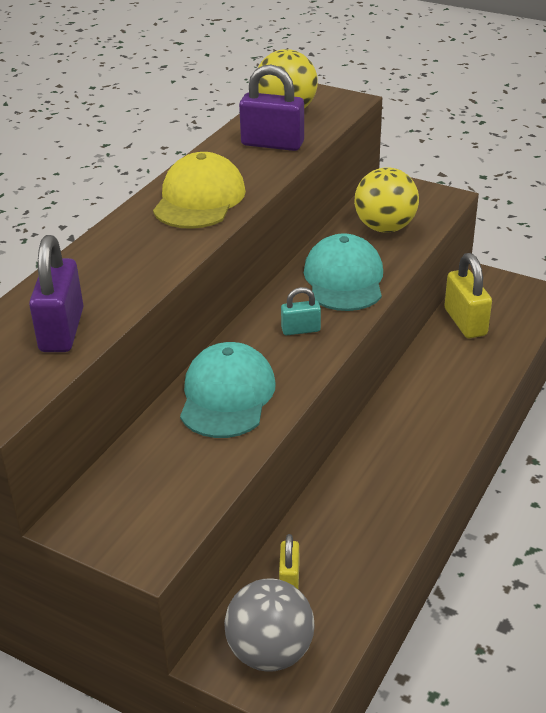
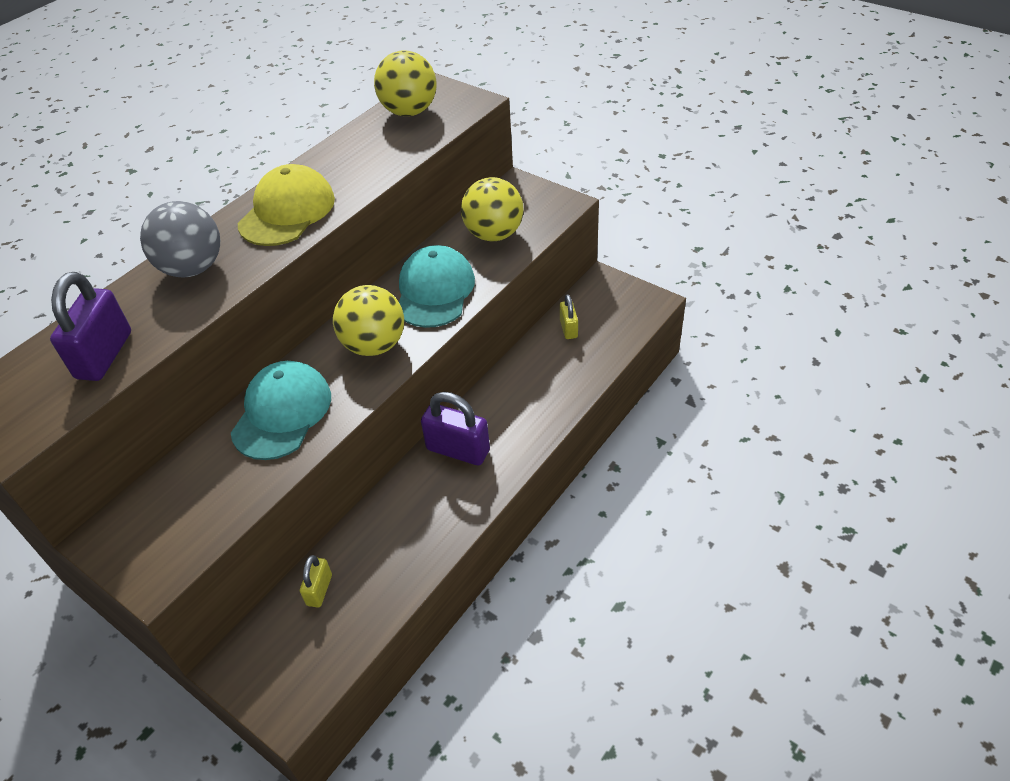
camera: 10 degrees right, 10 degrees up
grey ball [224,579,314,672] -> grey ball moved to [140,201,220,277]
purple padlock [239,65,304,151] -> purple padlock moved to [421,392,490,465]
turquoise padlock [281,287,321,335] -> yellow ball [333,285,404,356]
yellow padlock [444,253,492,338] -> yellow padlock [560,295,578,339], size x0.56

